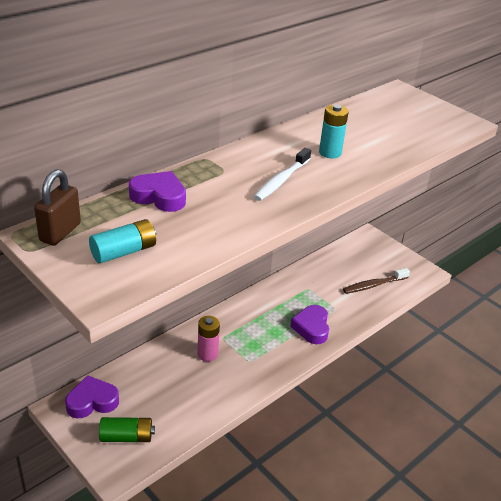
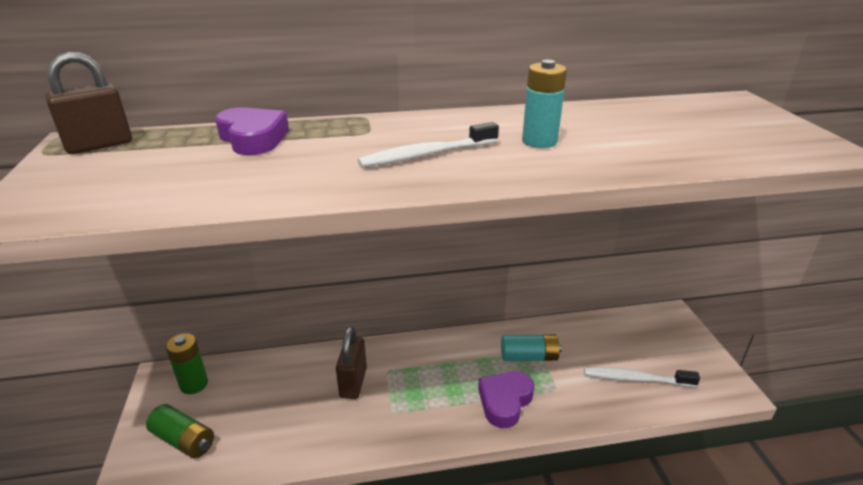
camera: 35 degrees right, 5 degrees down
purple heart [65,375,119,418] -> green battery [166,333,208,394]
turquoise battery [89,219,156,263] -> turquoise battery moved to [501,334,562,361]
pink battery [197,316,220,362] -> brown padlock [336,326,367,399]
brown toothbrush [343,268,410,294] -> white toothbrush [584,367,700,387]

